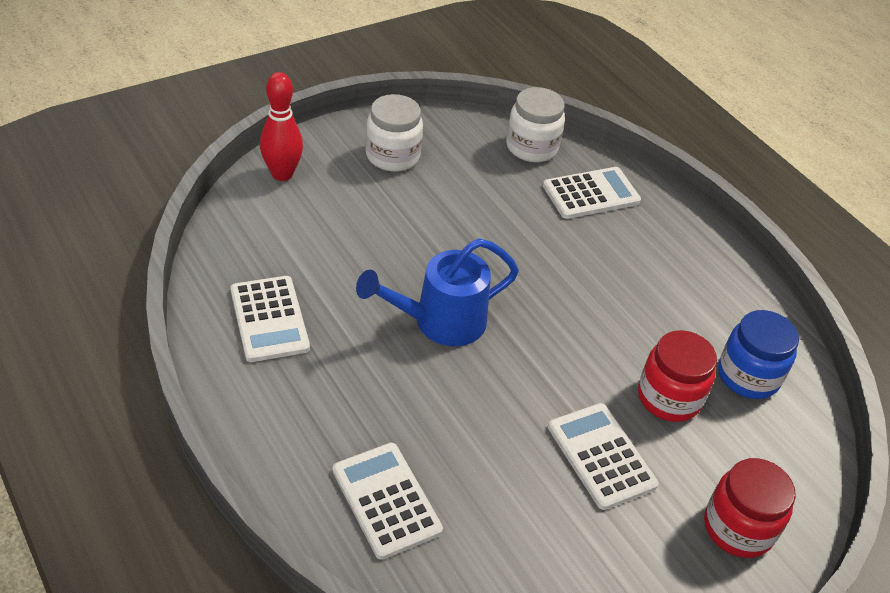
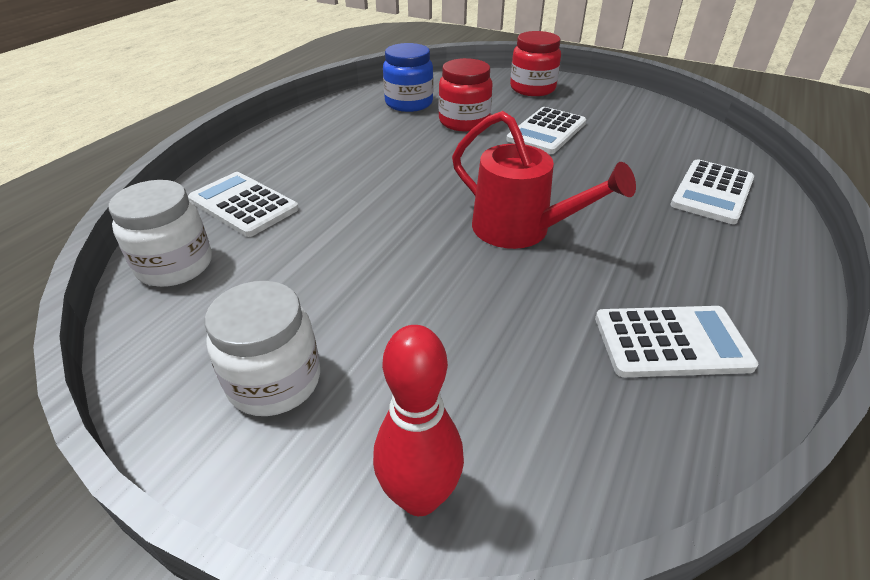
camera: 115 degrees left, 5 degrees down
white calculator [230,276,310,362] -> white calculator turned 45 degrees clockwise [595,306,759,377]
blue watering can [356,238,519,346] -> red watering can [452,111,636,249]

